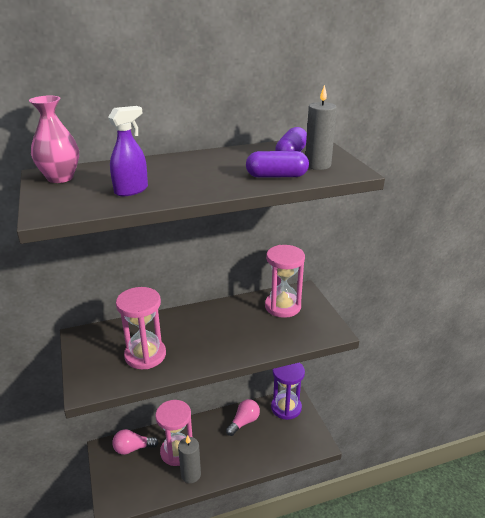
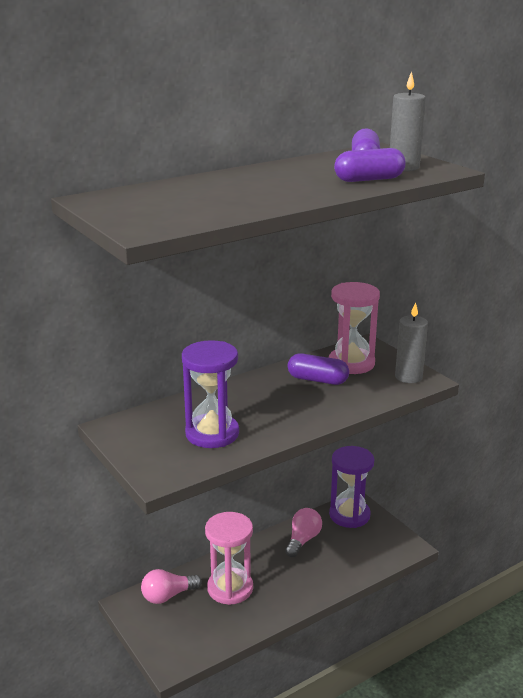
camera: 15 degrees left, 5 degrees down
pink vase [29,95,79,183] -> none
purple spray bottle [108,106,148,196] -> none
pink hourglass [116,287,166,369] -> purple hourglass [182,340,239,448]
grey candle [178,435,201,483] -> grey candle moved to [395,302,428,383]
none -> purple capsule [288,353,349,385]

